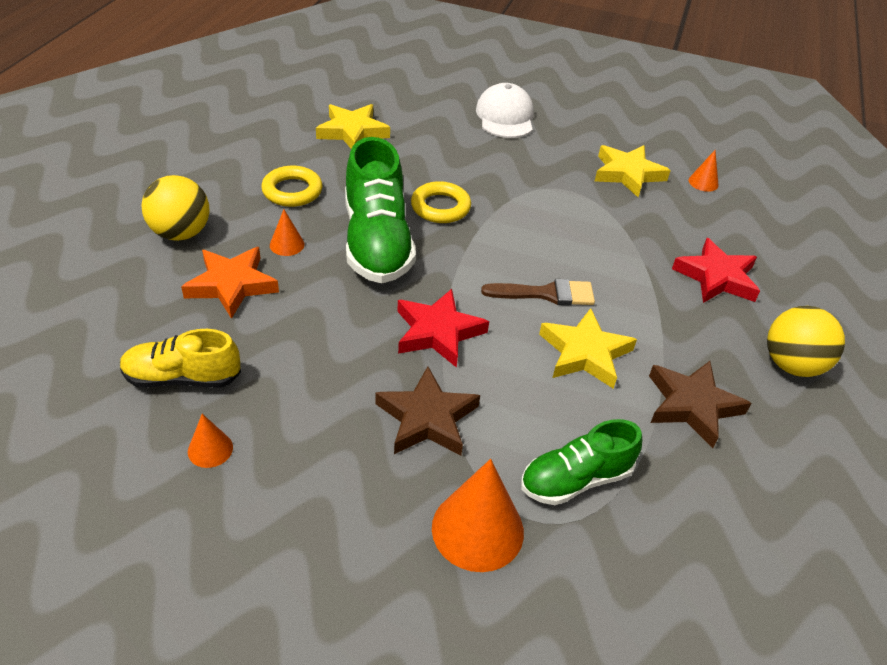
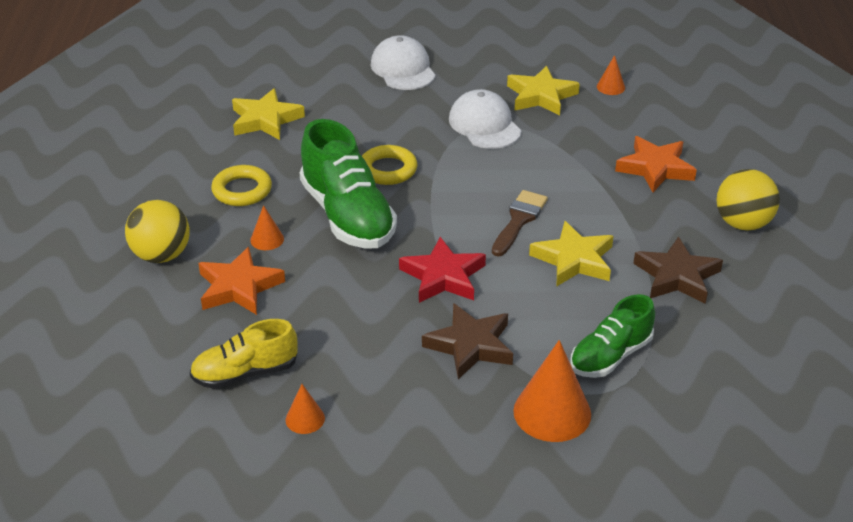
camera: 15 degrees left, 5 degrees down
brown brush [481,279,595,305] -> brown brush turned 45 degrees counterclockwise [492,190,548,256]
red star [672,238,760,303] -> orange star [615,136,697,192]
none -> white cap [449,89,522,149]

